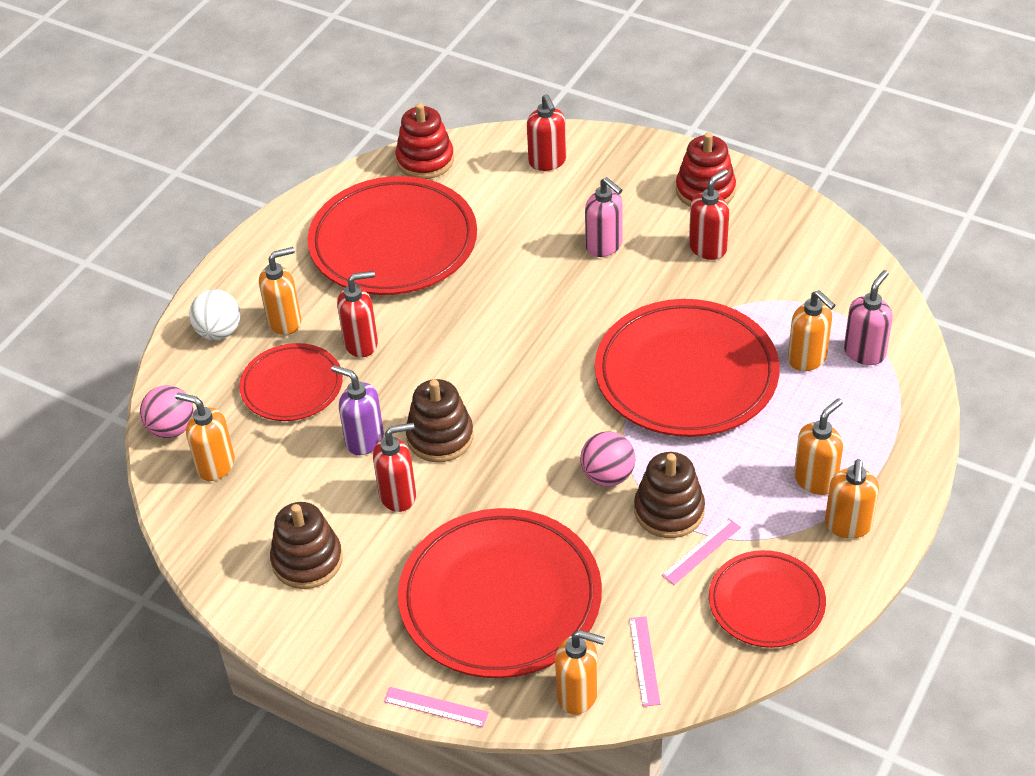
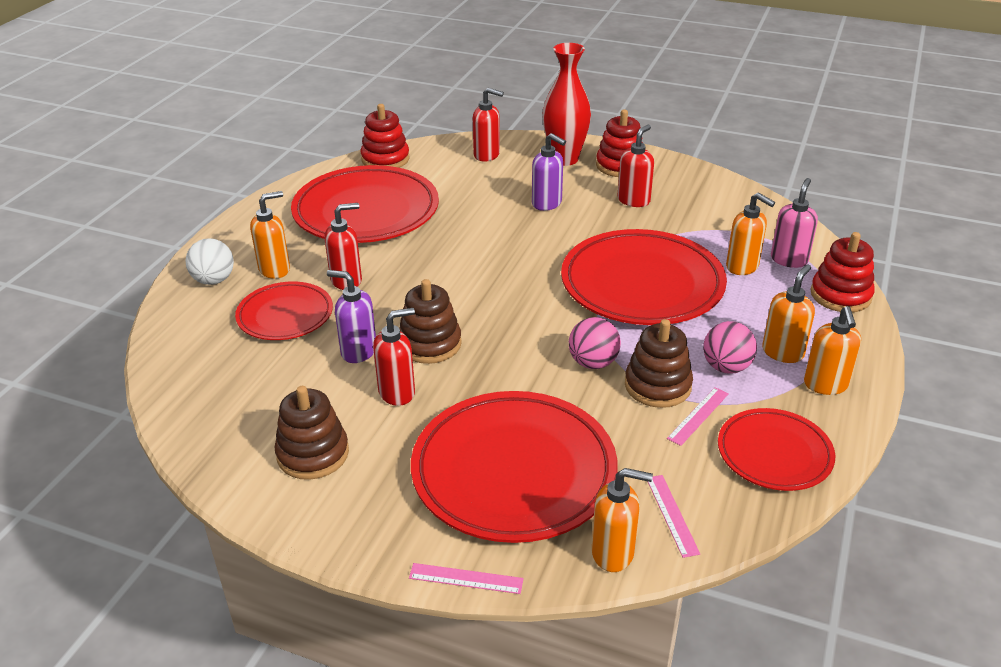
camera: 10 degrees left, 10 degrees down
pink ball [140,385,194,438] -> pink ball moved to [703,321,757,374]
orange soap dispenser [175,392,235,481] -> none
red soap dispenser [527,94,566,171] -> red soap dispenser turned 45 degrees counterclockwise [473,88,504,162]
pink soap dispenser [585,177,623,257] -> purple soap dispenser [532,133,566,211]
none -> red vase [543,43,591,166]
none -> red stacking toy [810,232,875,312]

